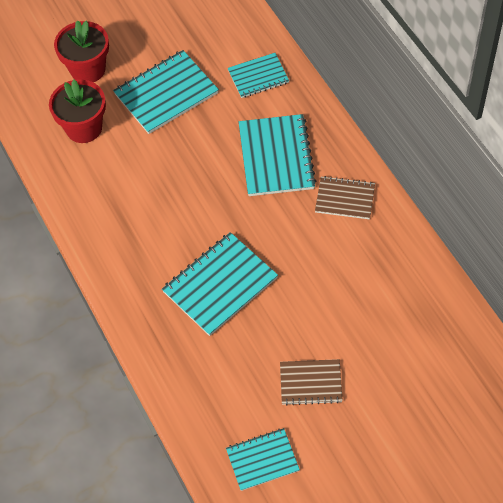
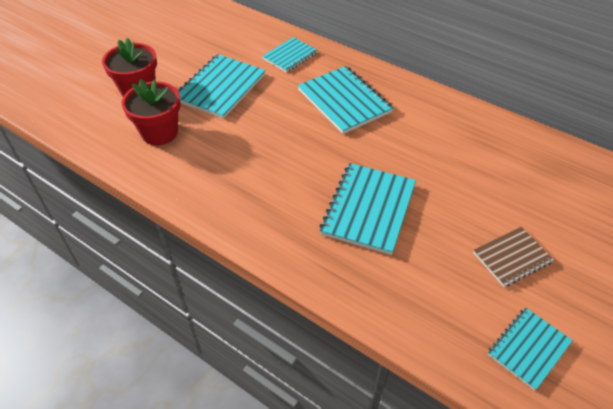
camera: 30 degrees left, 10 degrees down
brown notebook [315,176,375,219] -> none

